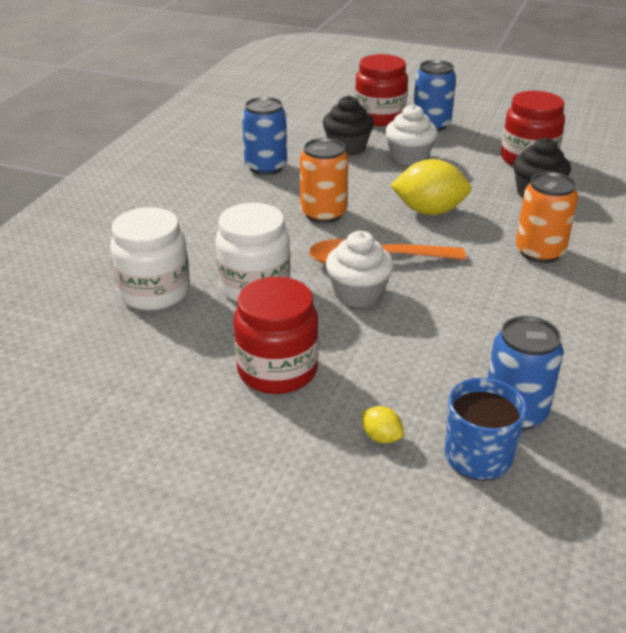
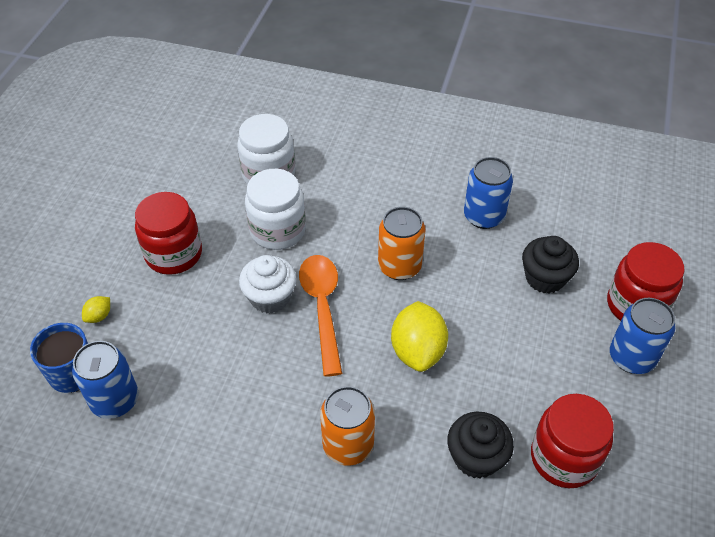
camera: 85 degrees right, 15 degrees up
white cupcake [385,104,438,166] -> none

